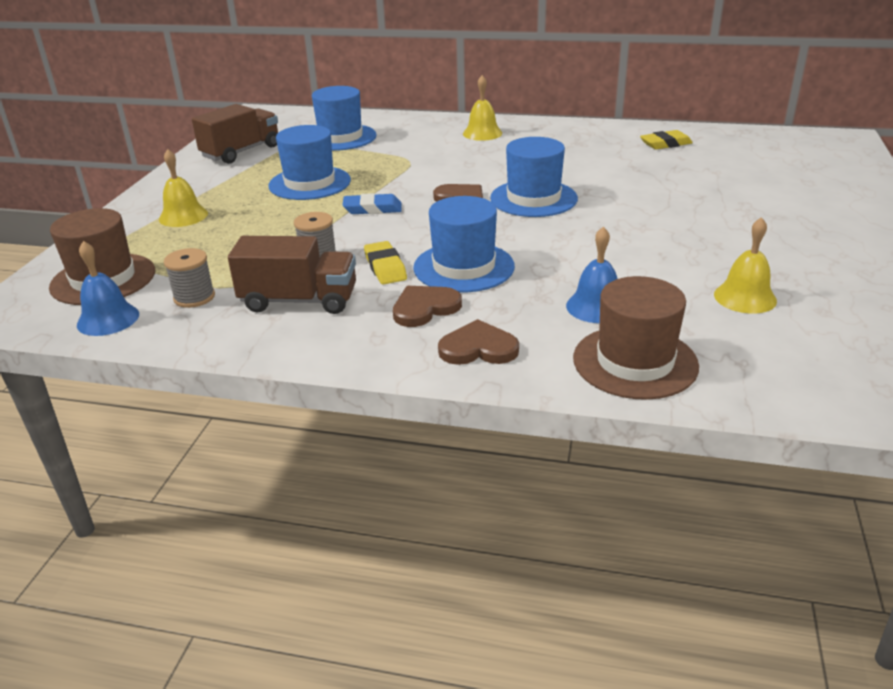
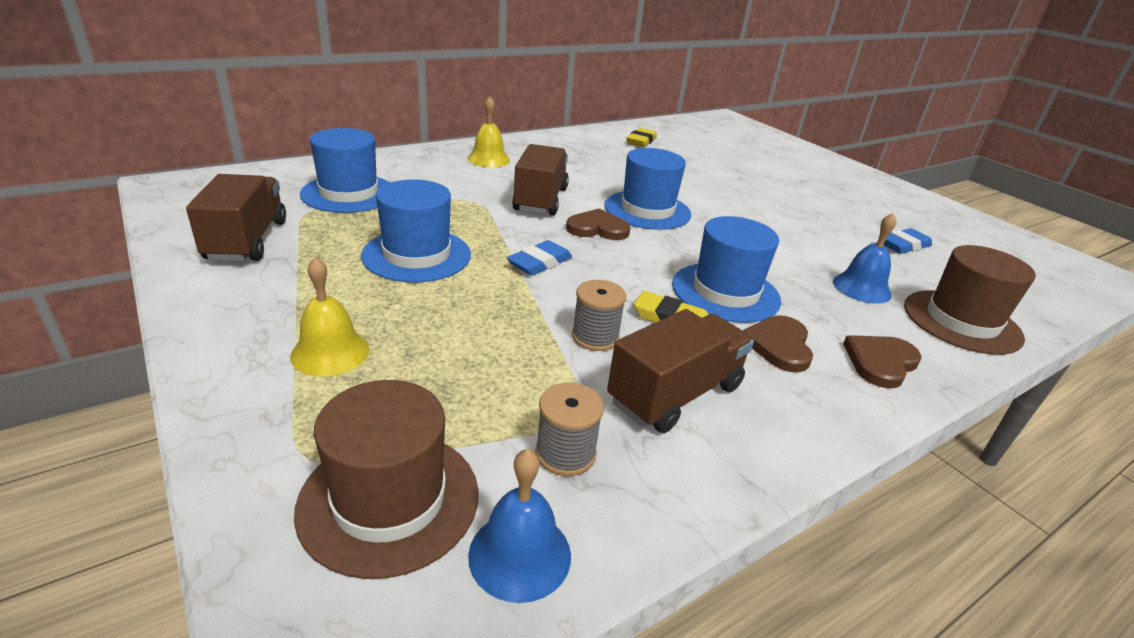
camera: 50 degrees left, 0 degrees up
yellow bell [714,217,777,314] -> blue eraser [884,228,932,254]
none -> brown truck [512,144,569,216]

